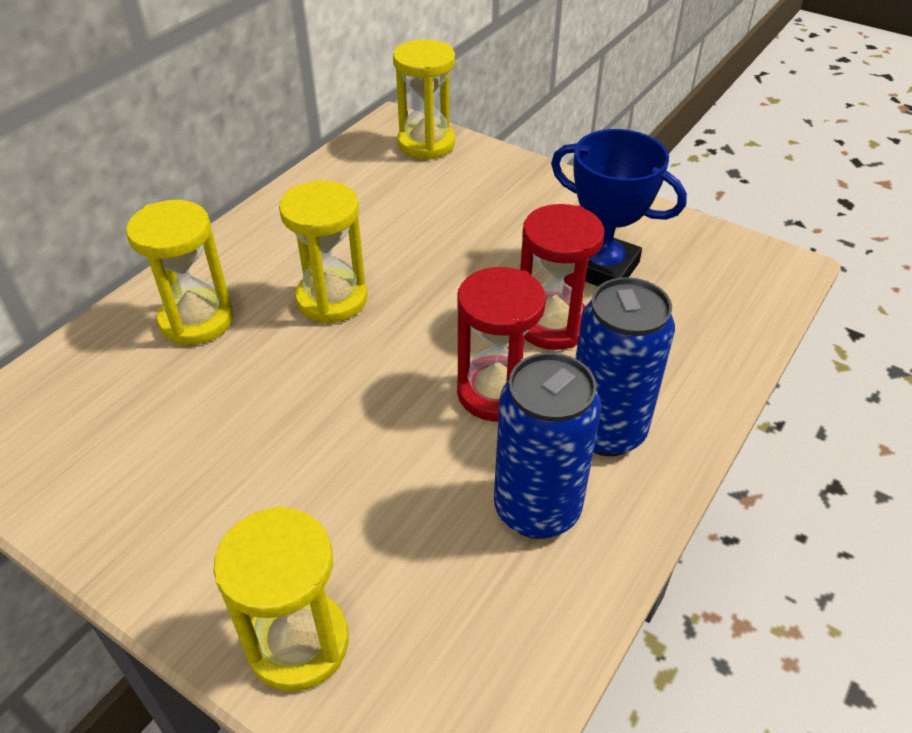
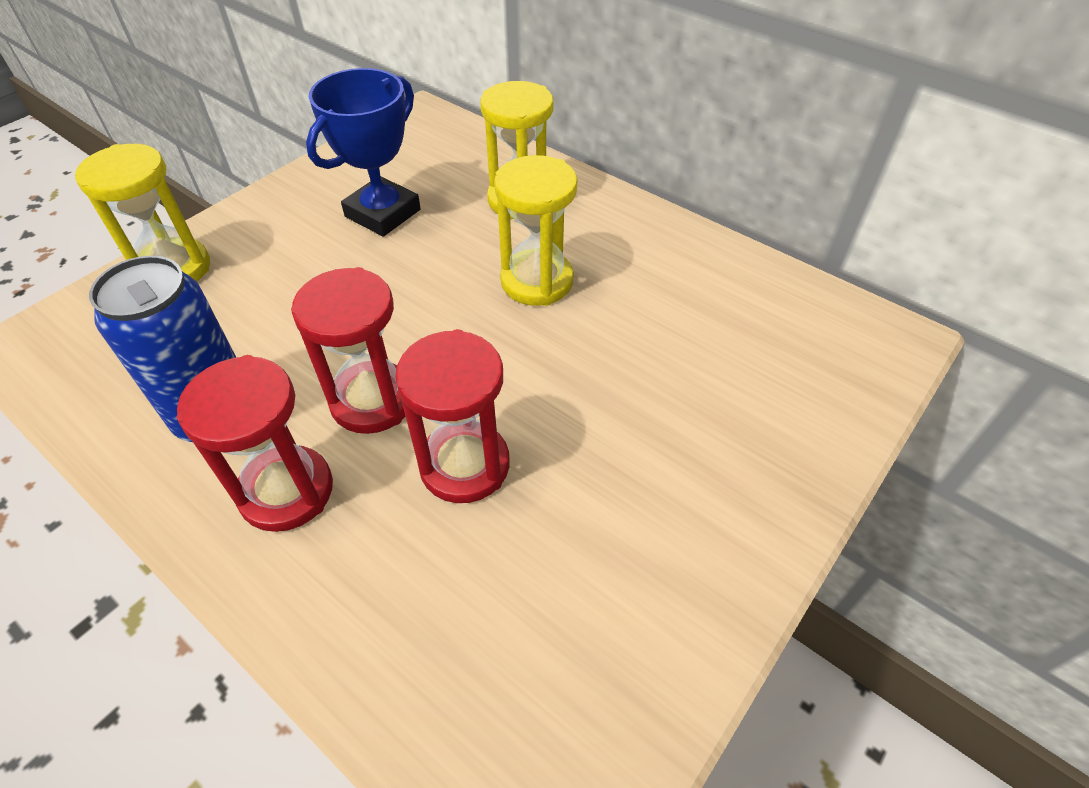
camera: 95 degrees right, 5 degrees up
yellow hourglass [393,39,455,160] -> none
blue trophy [551,129,687,286] -> blue trophy moved to [306,68,421,237]
blue can [575,277,675,456] -> red hourglass [177,355,333,532]

